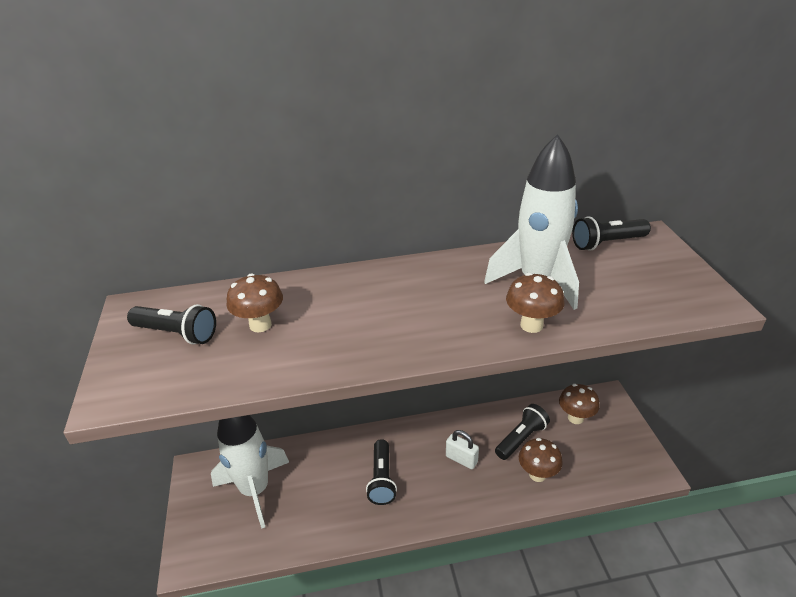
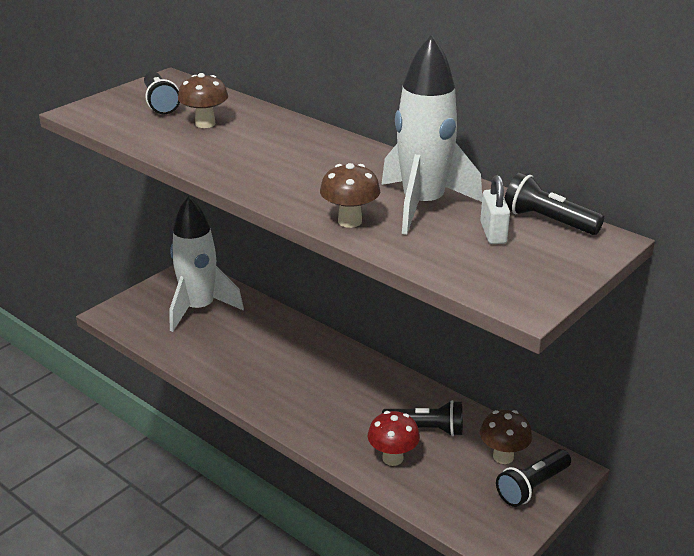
camera: 50 degrees right, 5 degrees down
black flashlight [366,439,397,505] -> black flashlight moved to [496,449,571,507]
white padlock [446,430,479,469] -> white padlock moved to [480,175,510,244]
brown mushroom [519,438,563,482] -> red mushroom [368,411,420,466]

